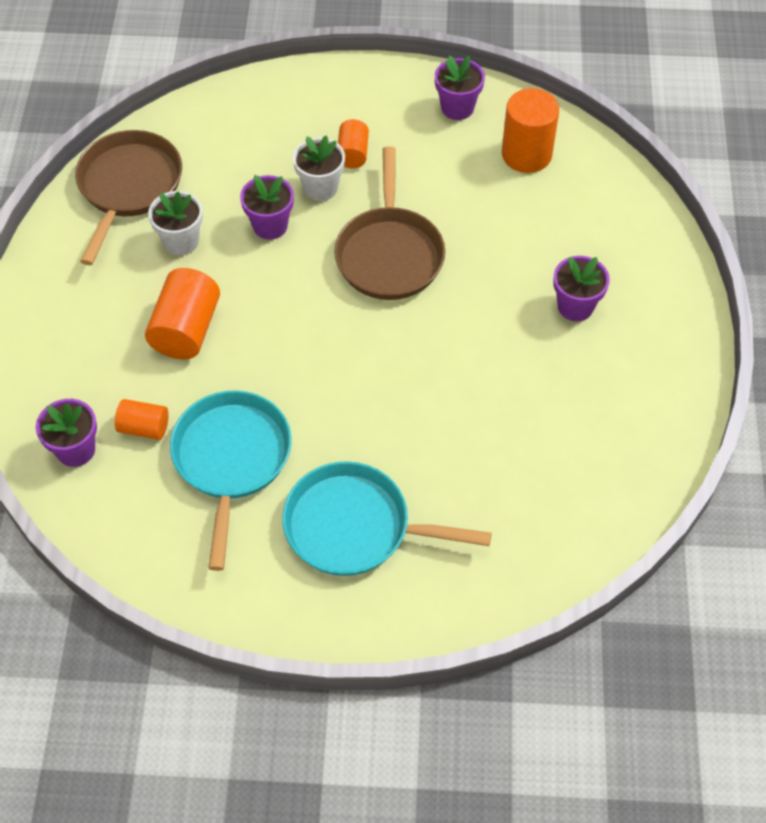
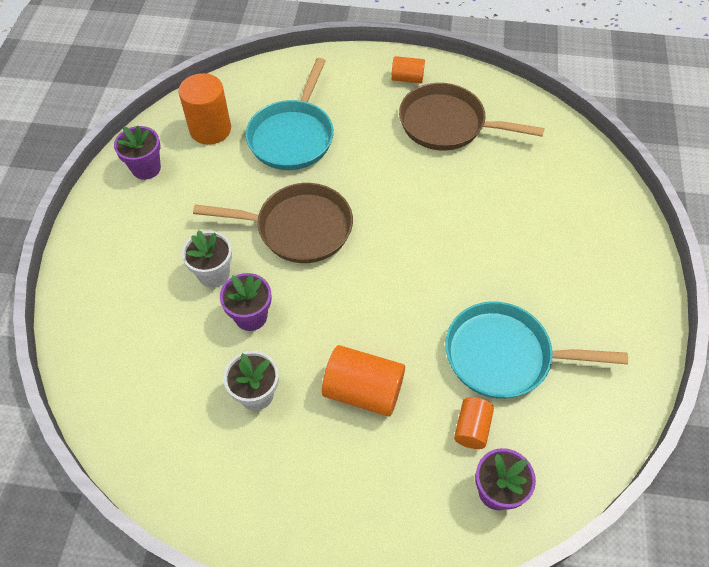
camera: 85 degrees left, 0 degrees up
brown pan [75,130,182,265] -> brown pan moved to [399,83,545,151]
turquoise pan [282,461,492,576] -> turquoise pan moved to [246,58,334,170]
orange cylinder [338,119,369,168] -> orange cylinder moved to [391,56,425,83]
purple flower pot [553,256,610,321] -> none

